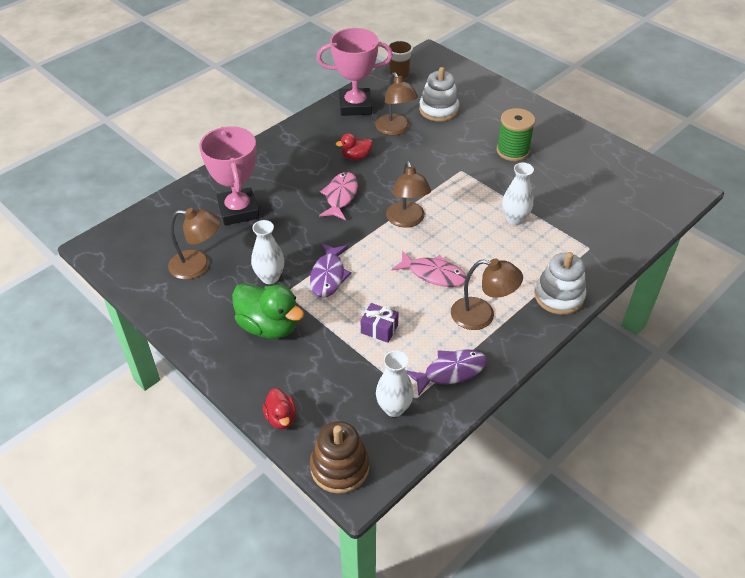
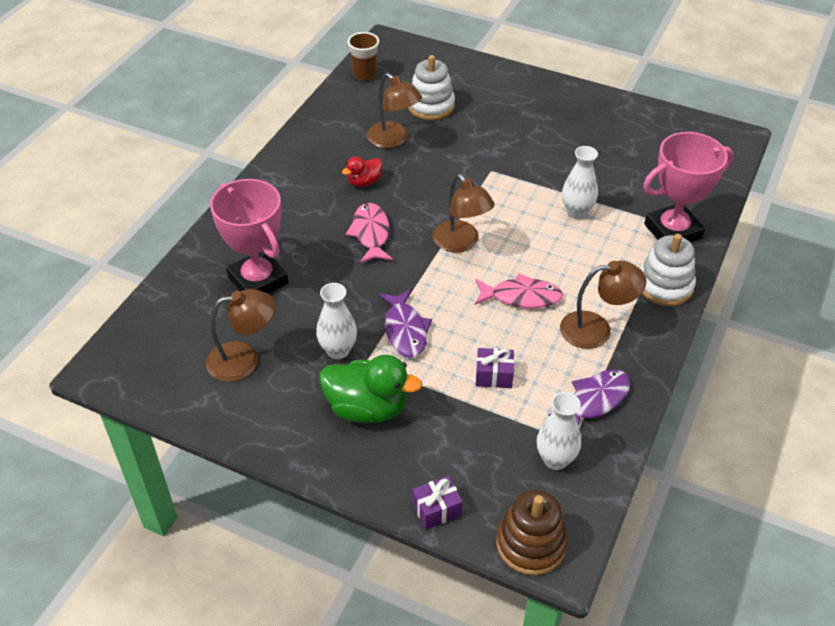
camera: 20 degrees left, 0 degrees up
red duck [263,388,296,429] -> purple gift [412,476,463,530]
pink trophy [317,28,393,116] -> pink trophy moved to [643,132,734,242]
green spool [497,108,535,161] -> none

